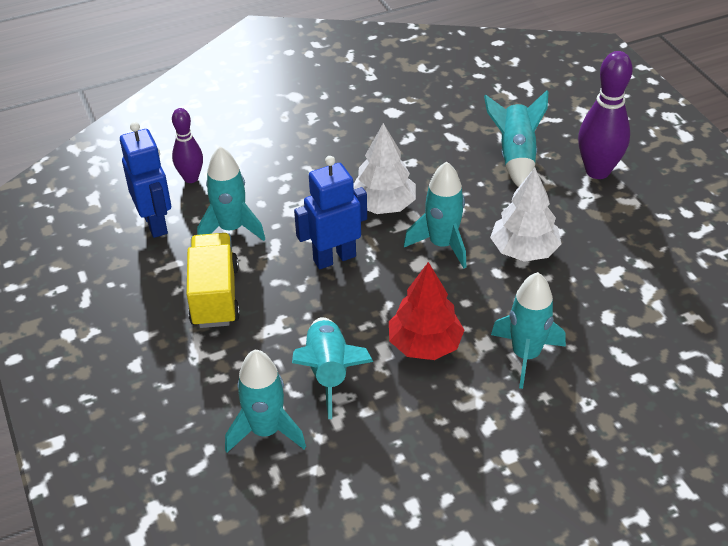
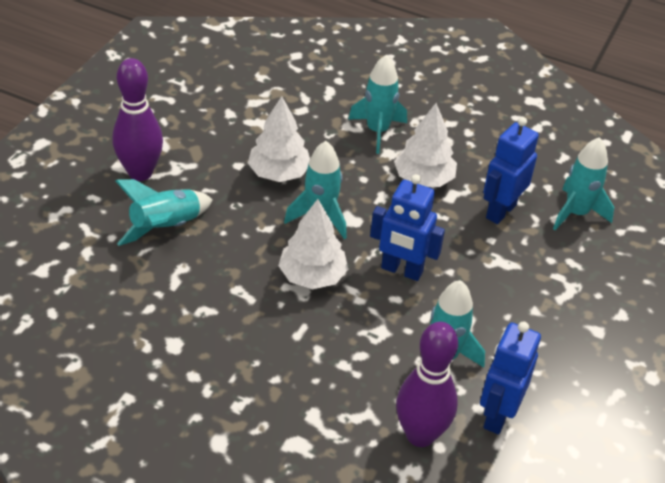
camera: 135 degrees left, 0 degrees up
purple bowling pin [172,108,203,183] -> purple bowling pin [396,322,458,447], size x1.64
yellow truck [187,233,240,328] -> none
turquoise rocket [292,317,373,419] -> blue robot [483,117,539,224]
red tree [389,262,464,360] -> white tree [394,103,457,187]

